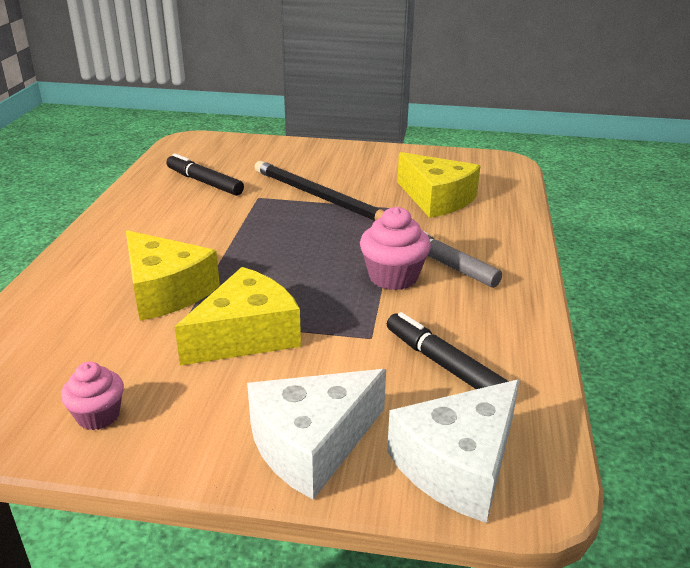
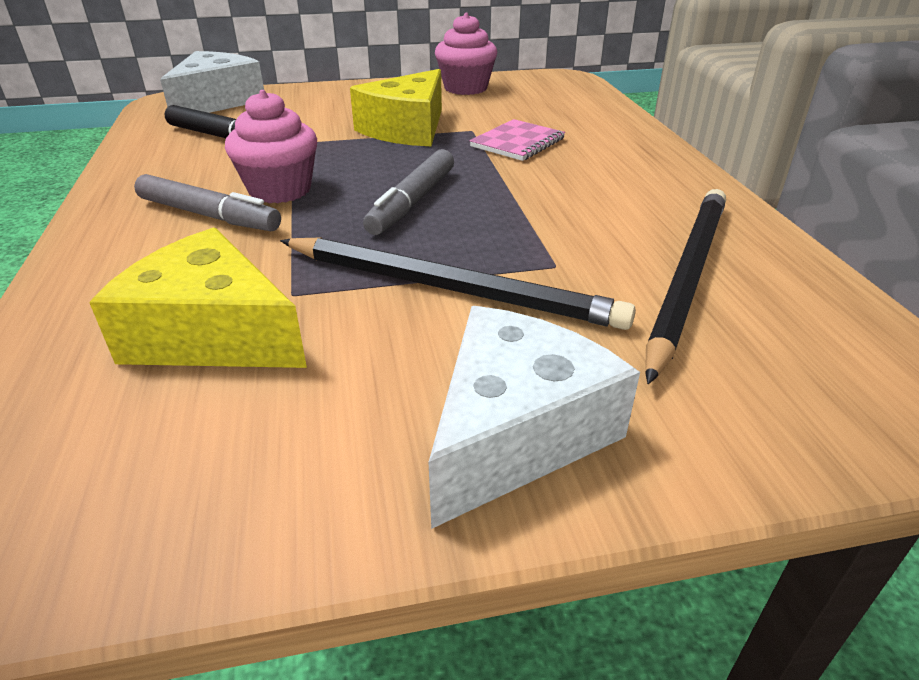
camera: 160 degrees right, 5 degrees up
pink cupcake [61,362,124,430] -> pink cupcake [435,13,497,95], size x1.54
yellow cheese [126,230,220,321] -> pink notebook [469,119,565,161]
black marker [166,153,244,196] -> black pencil [645,189,726,384]
white cheese [247,369,386,500] -> white cheese moved to [429,306,640,529]
none -> grey marker [363,149,454,235]

